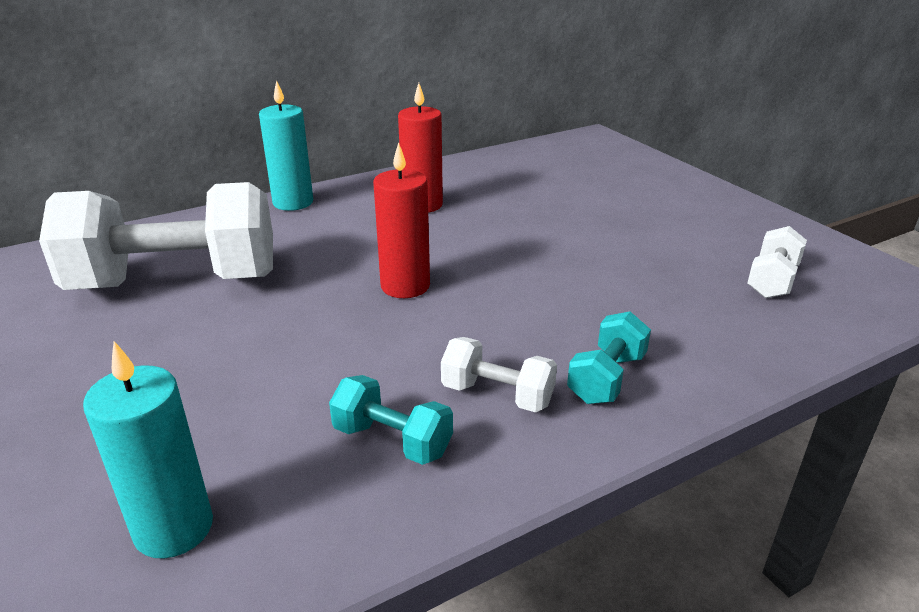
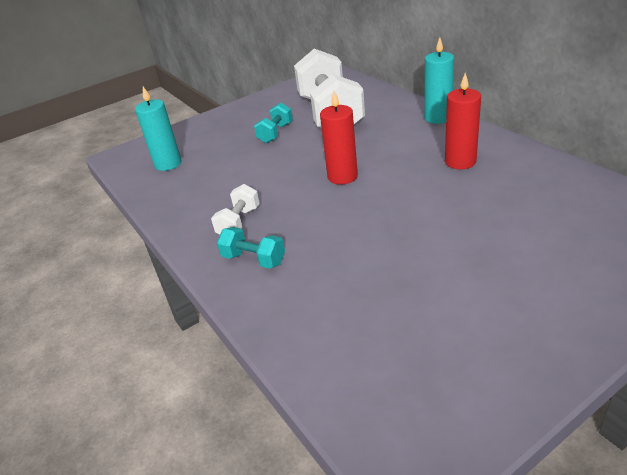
camera: 90 degrees right, 5 degrees up
turquoise dumbbell [329,375,453,465] -> turquoise dumbbell moved to [254,103,293,143]
white dumbbell [747,226,807,298] -> none

